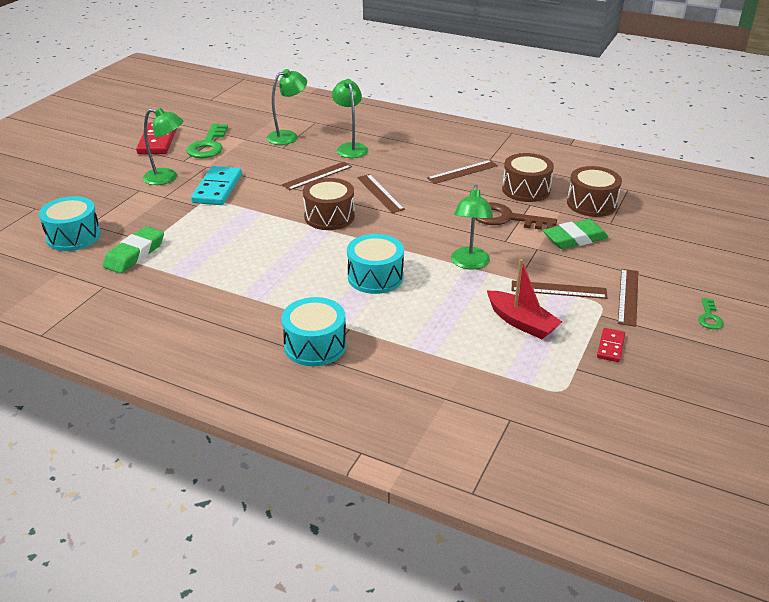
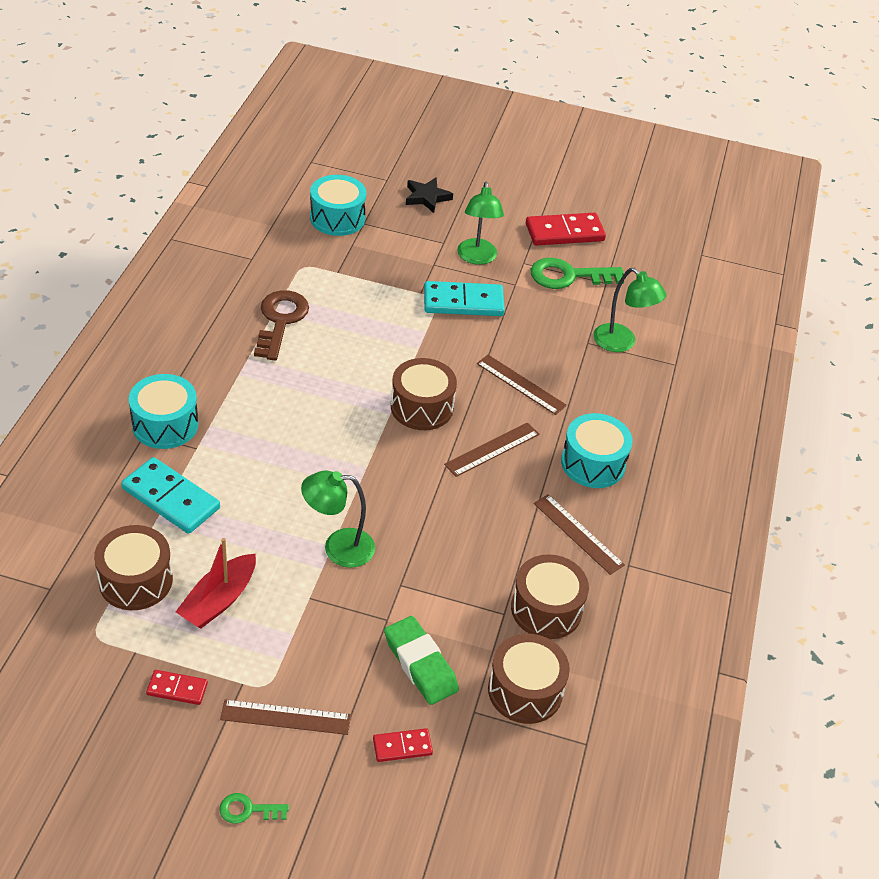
camera: 75 degrees right, 10 degrees up
green eraser [103,226,164,274] -> none
green lamp [332,79,368,158] -> none
turquoise drum [347,234,404,294] -> turquoise drum moved to [561,413,633,488]
brown key [475,202,557,230] -> brown key moved to [254,290,309,360]
brown ruler [512,281,608,299] -> none
none -> brown drum [94,525,173,610]
none -> turquoise domino [121,457,220,534]
none -> red domino [373,728,433,762]
none -> black star [406,177,453,213]

